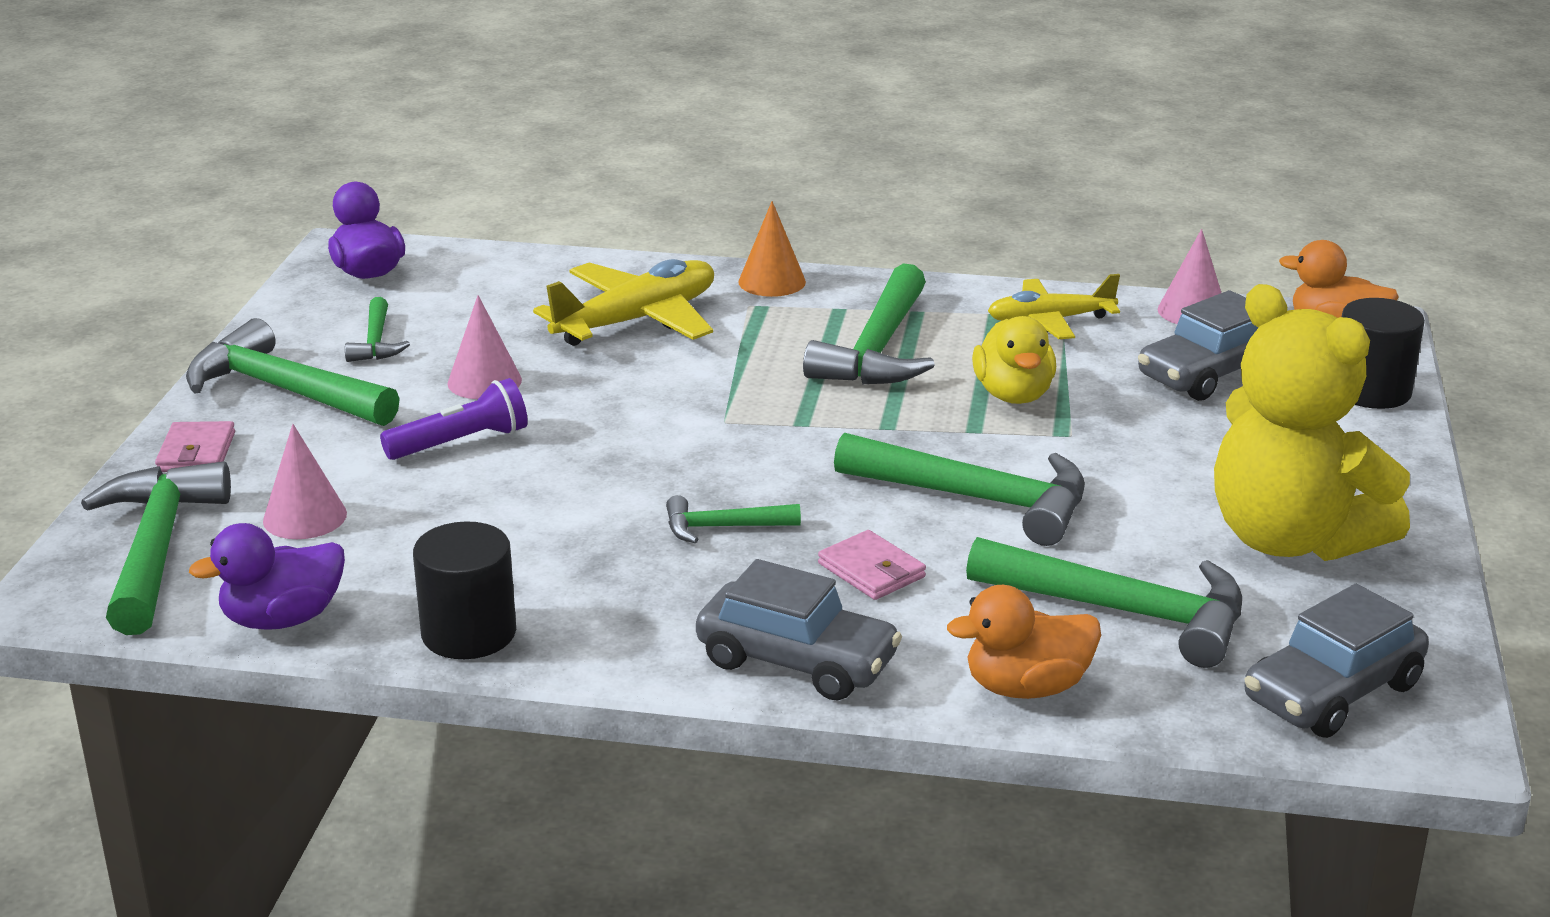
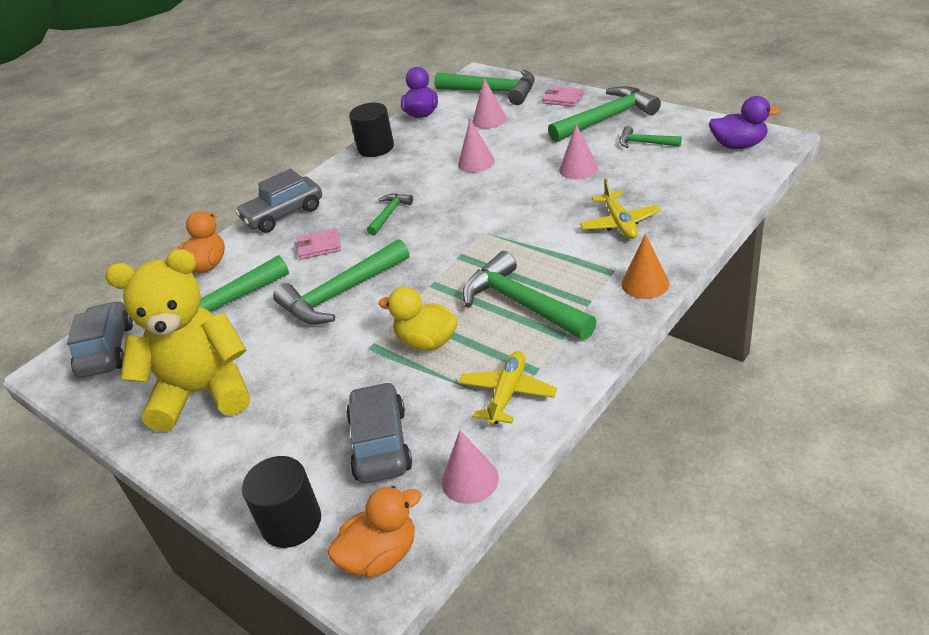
camera: 125 degrees right, 10 degrees up
purple flashlight [380,378,528,460] -> none
yellow plane [533,259,714,346] -> yellow plane [580,179,661,239], size x0.65
none -> pink cone [458,119,495,173]

